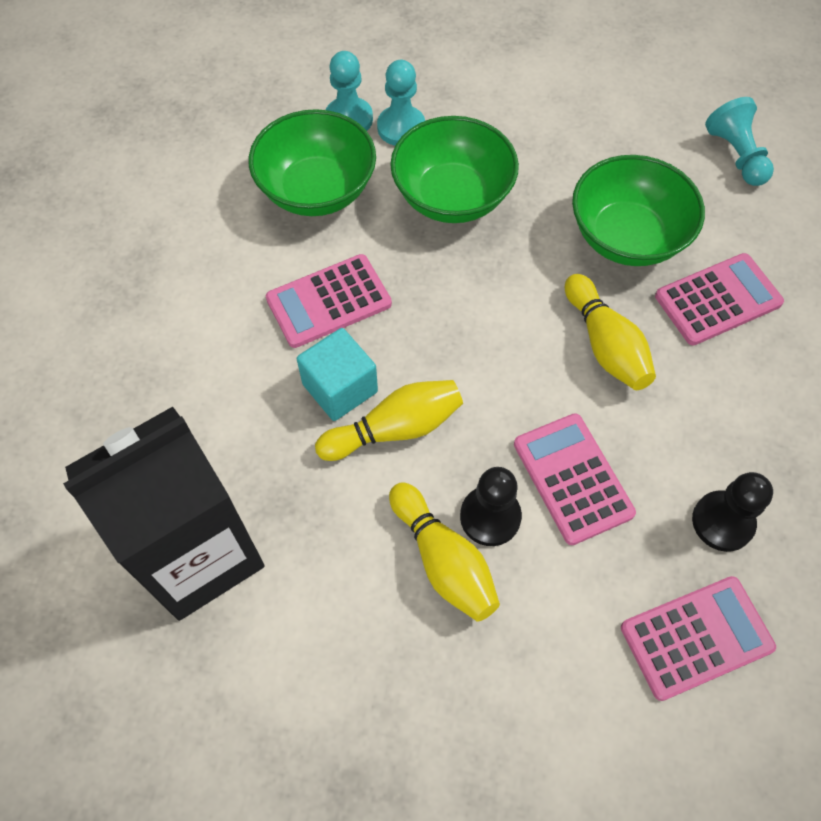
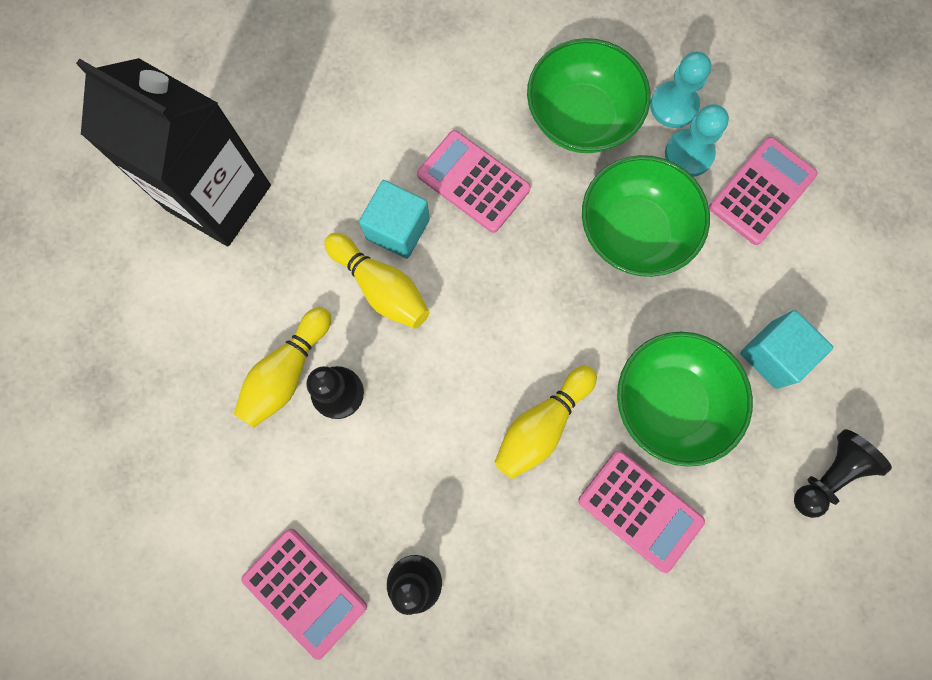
camera: 65 degrees right, 15 degrees up
pink calculator [514,413,636,545] -> pink calculator moved to [709,137,818,245]
turquoise pawn [705,97,774,186] -> black pawn [794,429,892,518]
none -> turquoise cube [740,310,833,389]

